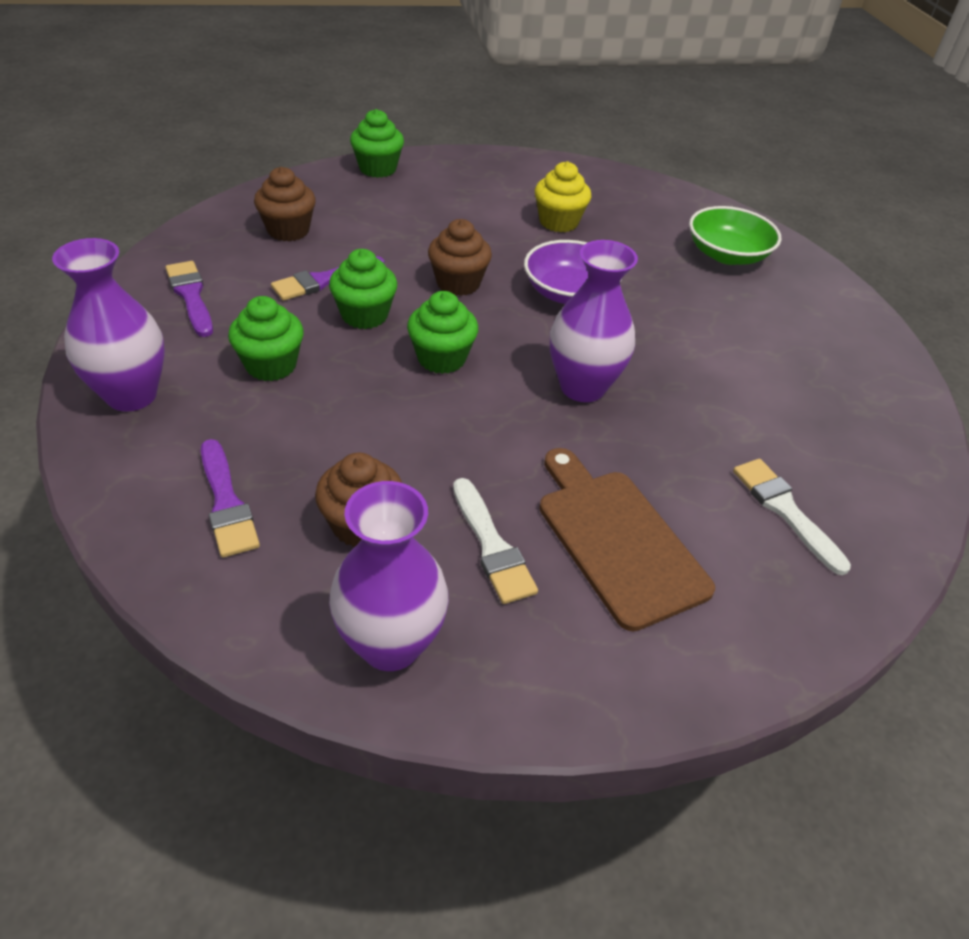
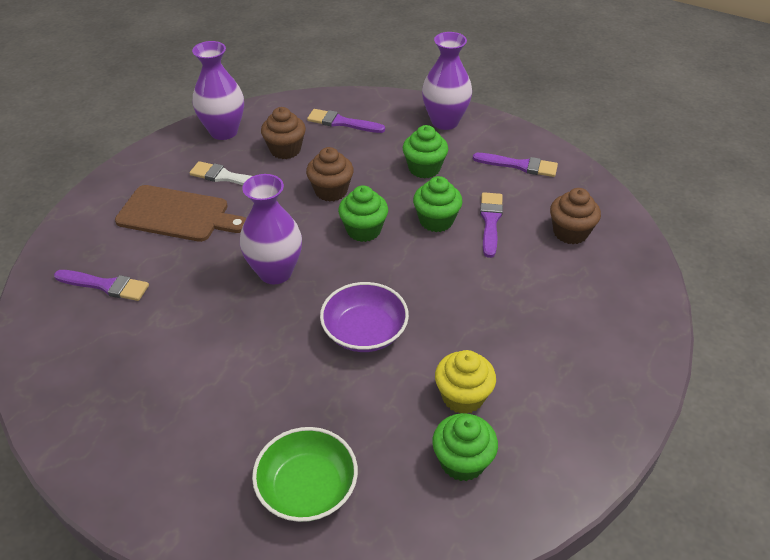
camera: 135 degrees right, 0 degrees up
green cupcake [350,109,404,178] -> green cupcake moved to [432,413,498,481]
brown cupcake [428,219,492,296] -> brown cupcake moved to [306,147,354,202]
white brush [733,459,851,575] -> purple brush [54,270,149,301]

